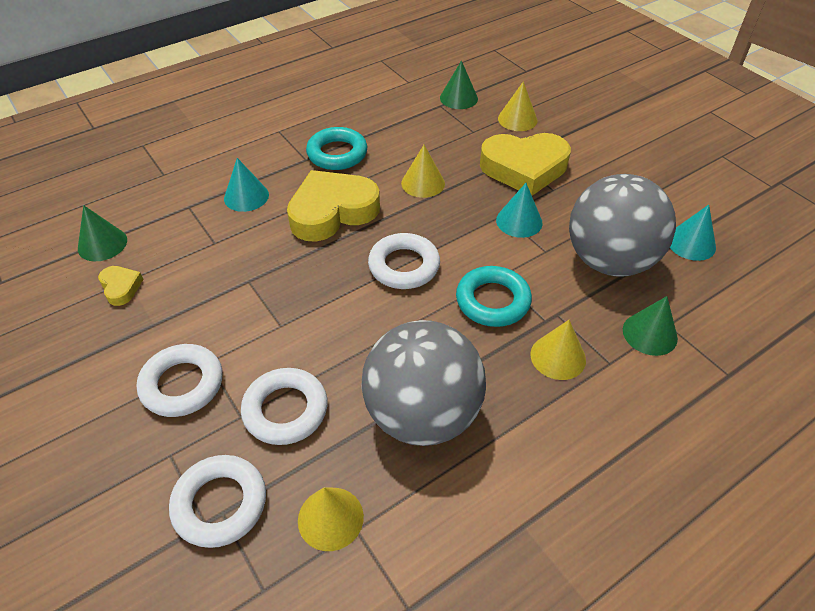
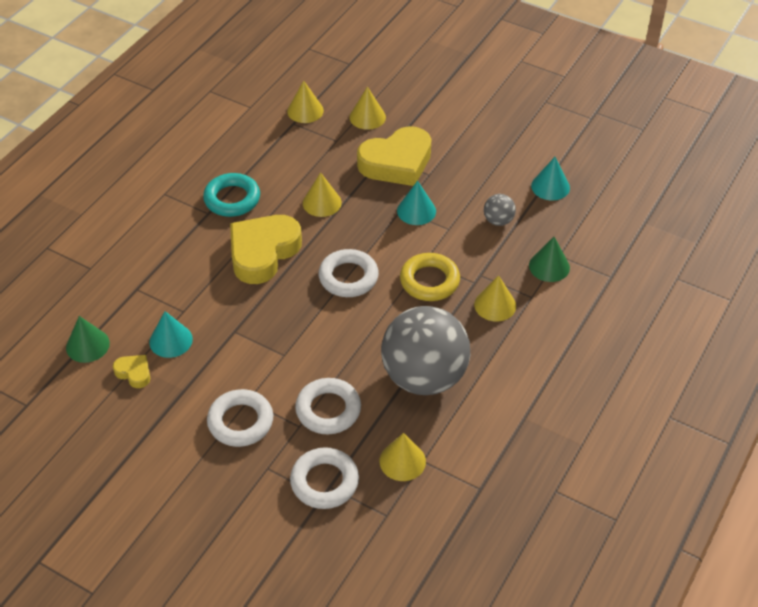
camera: 25 degrees left, 0 degrees up
turquoise cone [224,158,269,212] -> turquoise cone moved to [149,311,193,358]
green cone [440,60,478,109] -> yellow cone [287,80,324,123]
turquoise ring [456,266,532,327] -> yellow ring [400,253,460,301]
grey ball [569,174,676,277] -> grey ball [484,194,516,226], size x0.41

